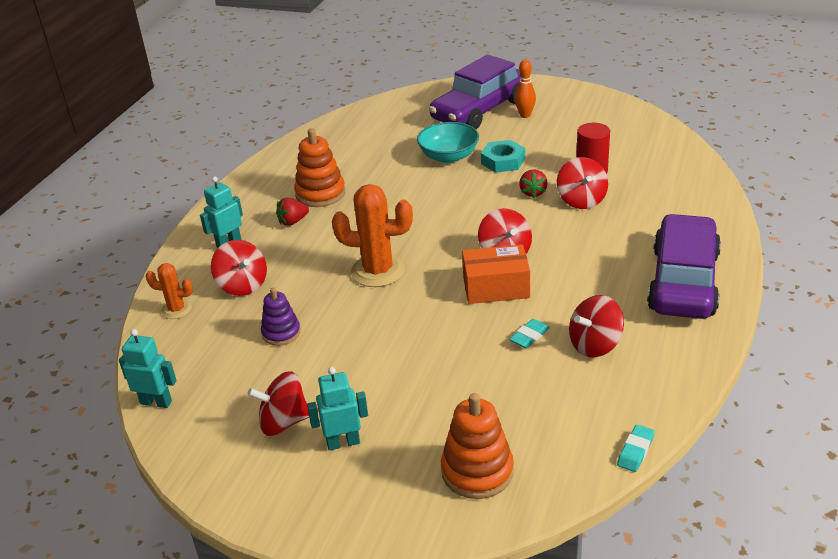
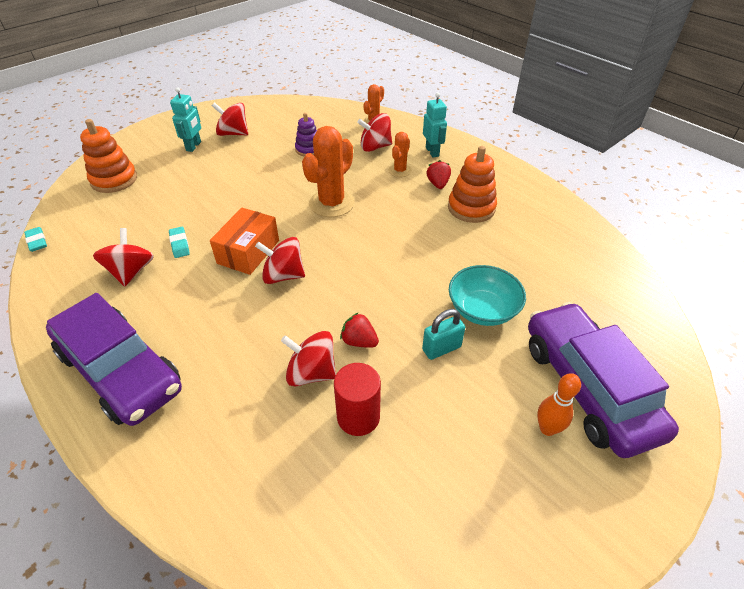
camera: 115 degrees right, 10 degrees up
turquoise robot [119,329,177,408] -> none
red spinning top [248,371,309,436] -> red spinning top turned 90 degrees counterclockwise [212,102,248,136]
turquoise nut [481,140,525,173] -> turquoise padlock [422,309,465,360]
none -> orange cactus [389,132,412,177]

